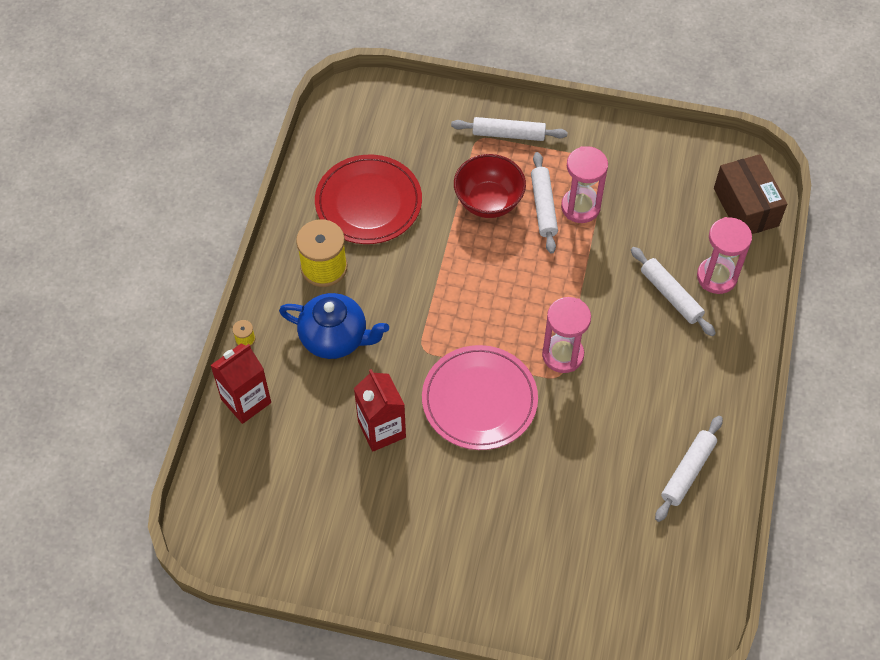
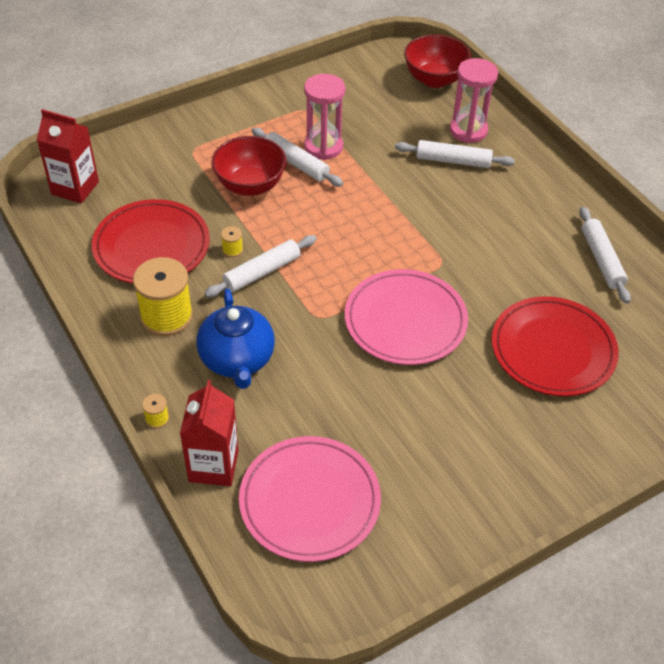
camera: 45 degrees left, 10 degrees down
blue teapot [279,293,389,359] -> blue teapot turned 105 degrees clockwise [196,289,275,389]
red carton [354,369,406,451] -> red carton moved to [37,109,99,204]
white rolling pin [451,117,568,141] -> white rolling pin moved to [204,235,317,297]
pink hourglass [542,297,591,373] -> none
brown box [714,154,787,234] -> red bowl [404,35,471,88]
none -> yellow spool [221,226,243,257]
none -> pink plate [239,436,381,562]
none -> red plate [492,296,619,396]

